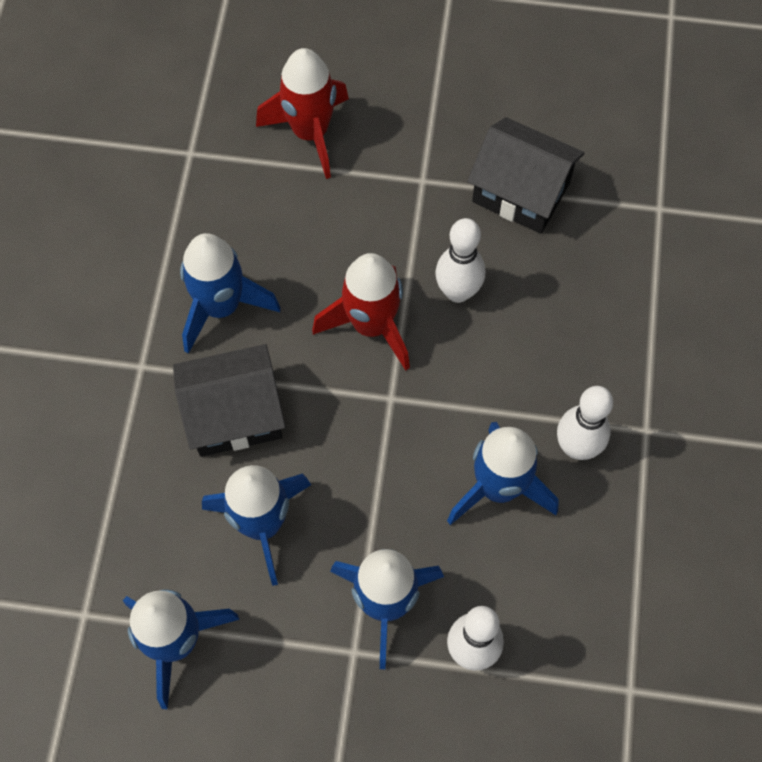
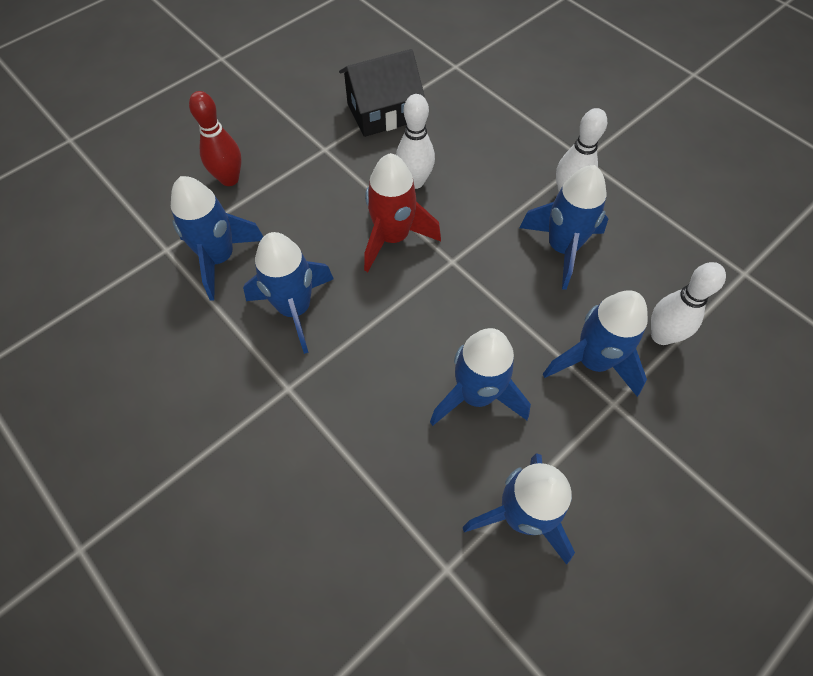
camera: 50 degrees left, 5 degrees down
black house [173,344,285,457] -> none
red rocket [256,48,349,179] -> red bowling pin [189,91,242,186]
none -> blue rocket [171,176,263,300]

